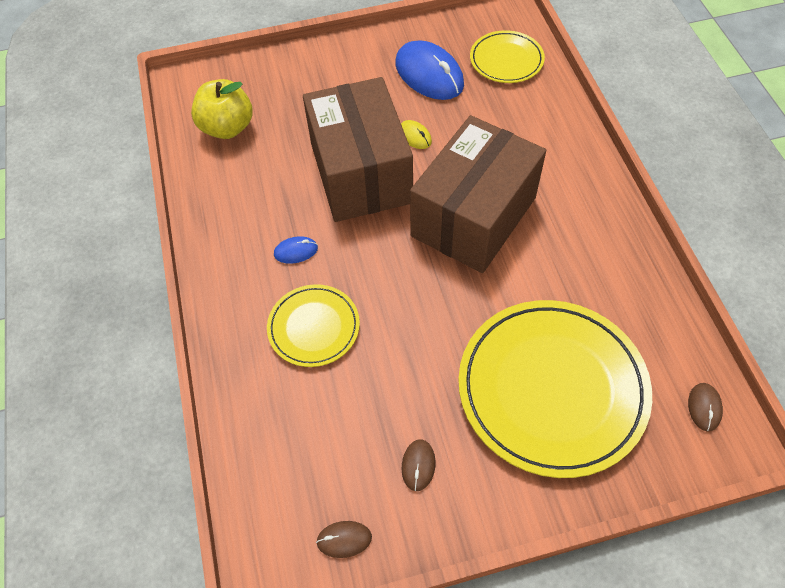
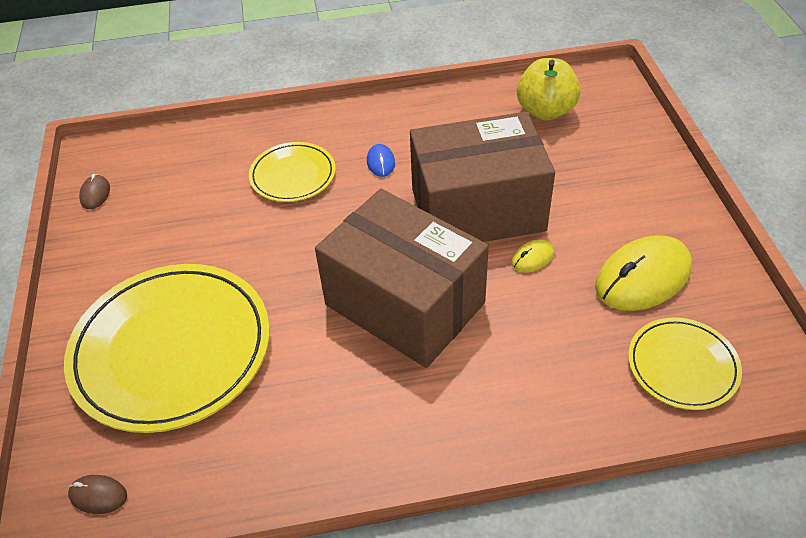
camera: 95 degrees right, 10 degrees down
blue mouse [395,40,464,100] -> yellow mouse [595,235,692,311]
brown mouse [402,439,436,491] -> none

